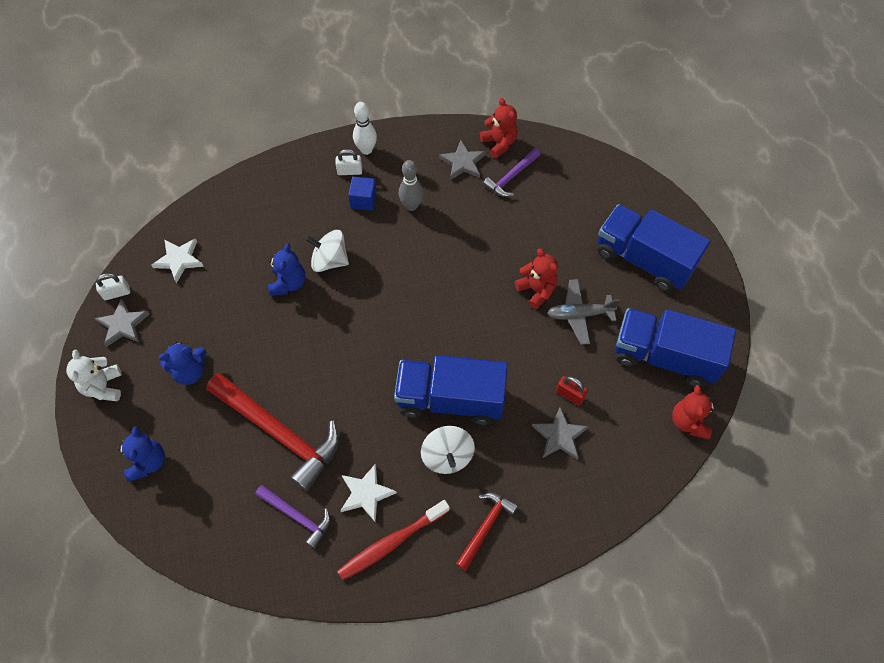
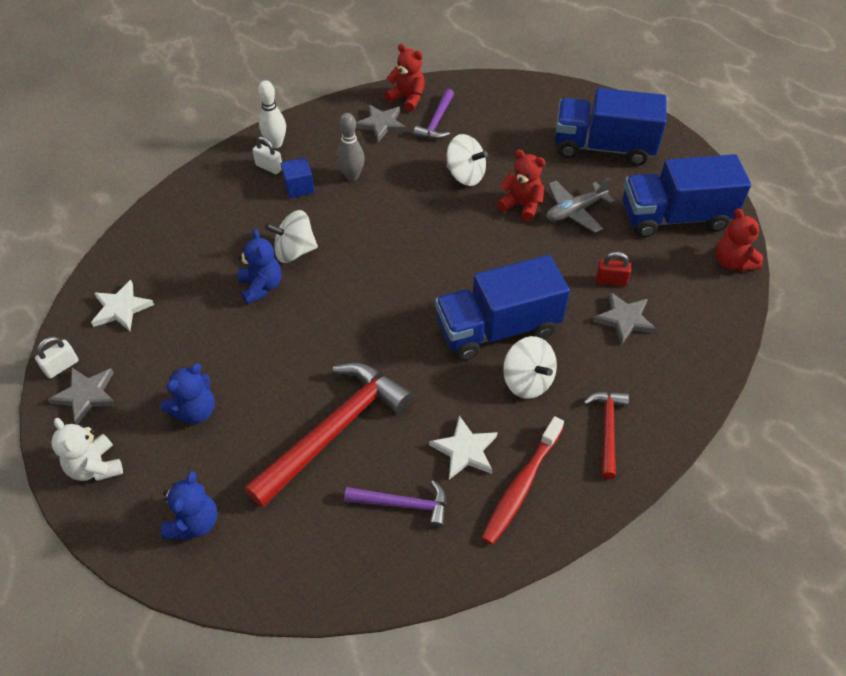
camera: 25 degrees left, 10 degrees down
blue teddy bear [117,426,165,482] -> blue teddy bear turned 45 degrees clockwise [161,471,217,540]
red hammer [206,373,339,491] -> red hammer turned 60 degrees counterclockwise [245,363,413,508]
white padlock [335,149,362,175] -> white padlock turned 60 degrees clockwise [252,137,282,174]
none -> white spinning top [447,134,488,186]

